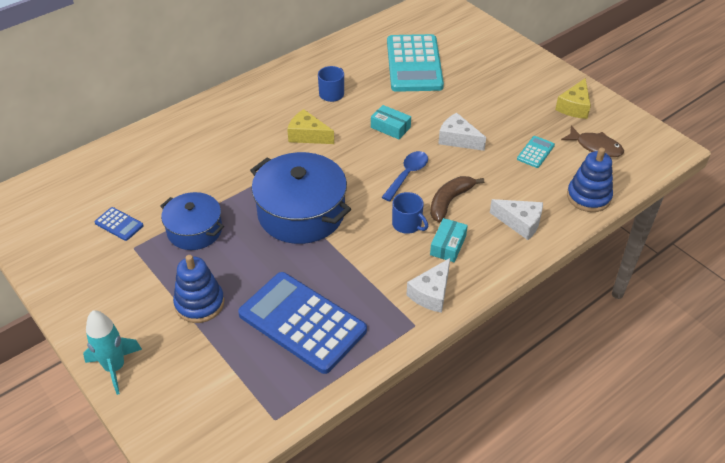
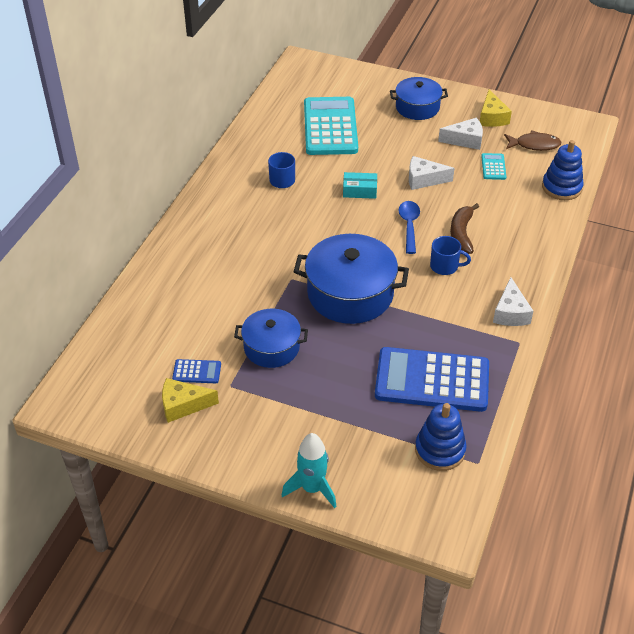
camera: 30 degrees left, 0 degrees up
blue stacking toy [173,255,224,323] -> blue stacking toy moved to [415,403,466,471]
yellow cheese [287,109,334,144] -> yellow cheese moved to [162,378,219,423]
turquoise calculator [387,34,444,92] -> turquoise calculator turned 150 degrees counterclockwise [304,97,358,155]
turquoise box [430,218,468,262] -> none
white cheese [490,199,543,240] -> white cheese moved to [438,118,483,150]
none -> blue pot [390,77,448,120]

